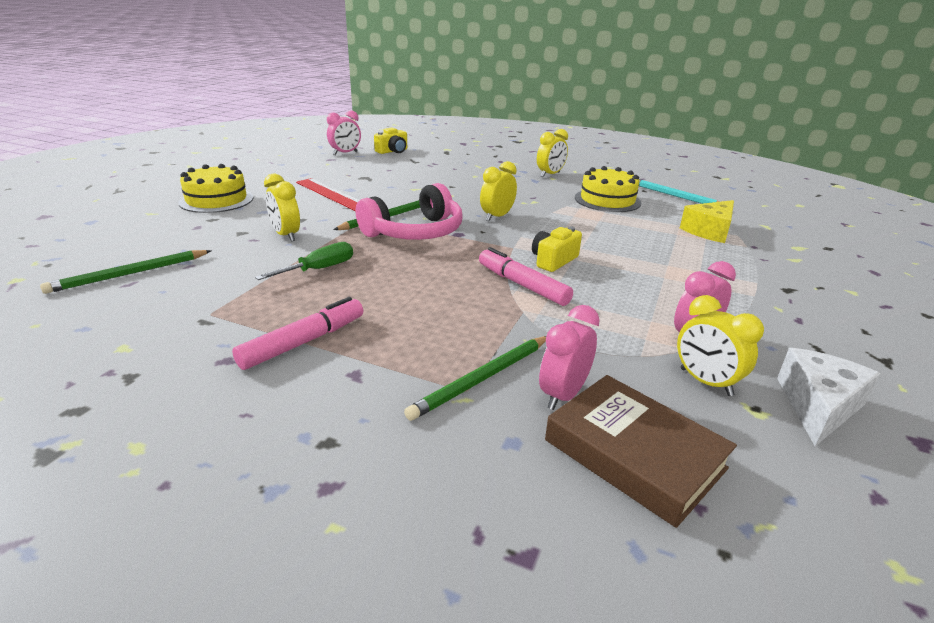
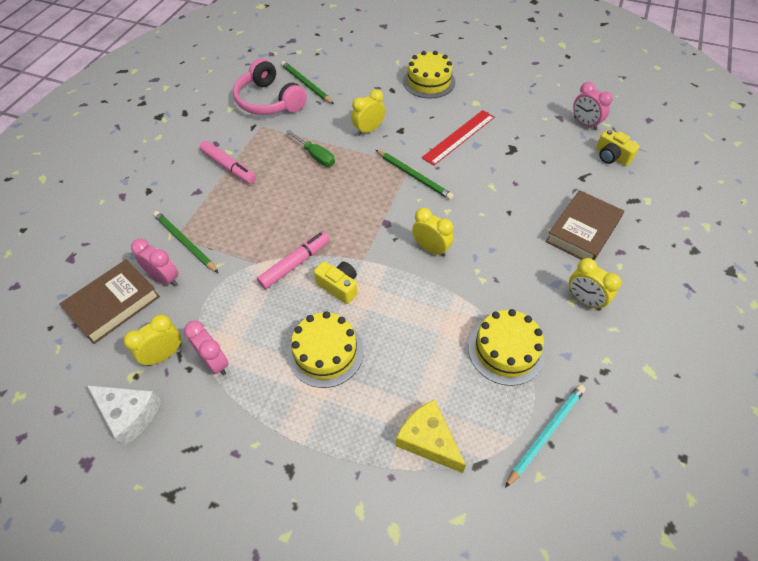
camera: 90 degrees right, 25 degrees up
pink headphones [356,183,462,240] -> pink headphones moved to [233,58,307,115]
none -> yellow cake [288,311,364,388]
none -> brown book [546,190,624,261]

